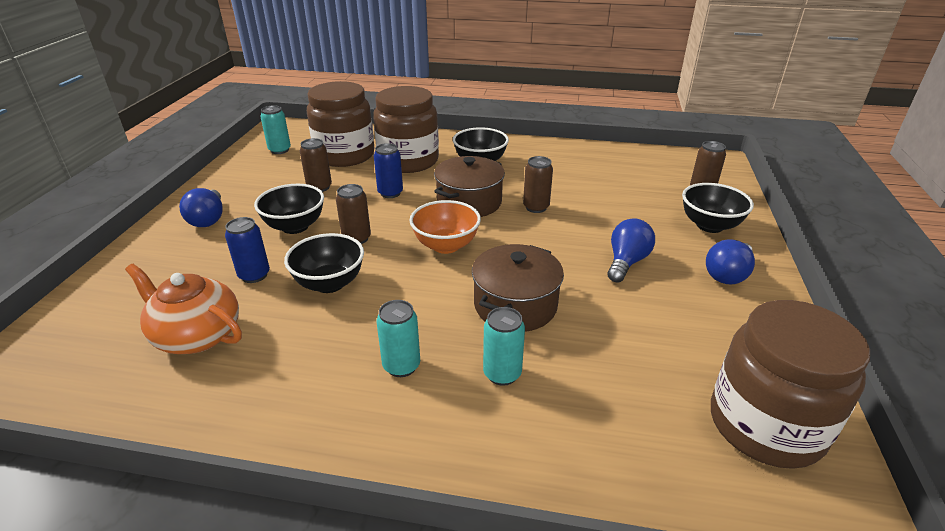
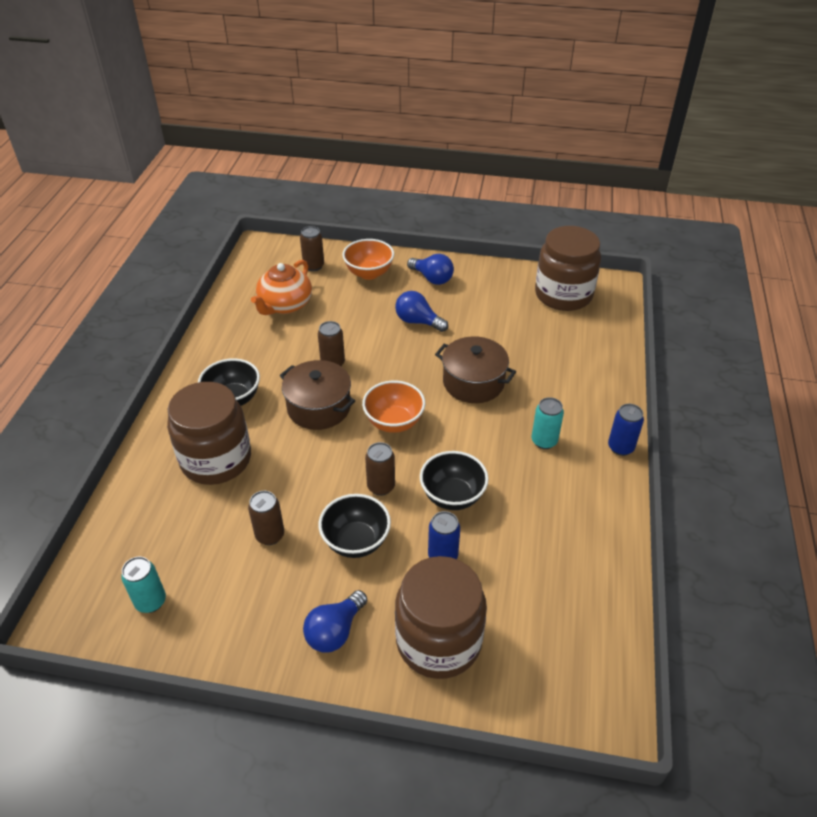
camera: 90 degrees left, 10 degrees up
orange teapot [125,264,242,354] -> orange teapot moved to [251,260,312,315]
blue light bulb [179,188,223,227] -> blue light bulb turned 135 degrees clockwise [303,590,367,653]
brown jar [307,81,375,167] -> brown jar moved to [395,556,487,679]
blue can [374,143,403,198] -> blue can moved to [608,404,644,456]
turquoise can [483,307,525,386] -> none
black bowl [682,183,754,233] -> orange bowl [342,239,394,280]

